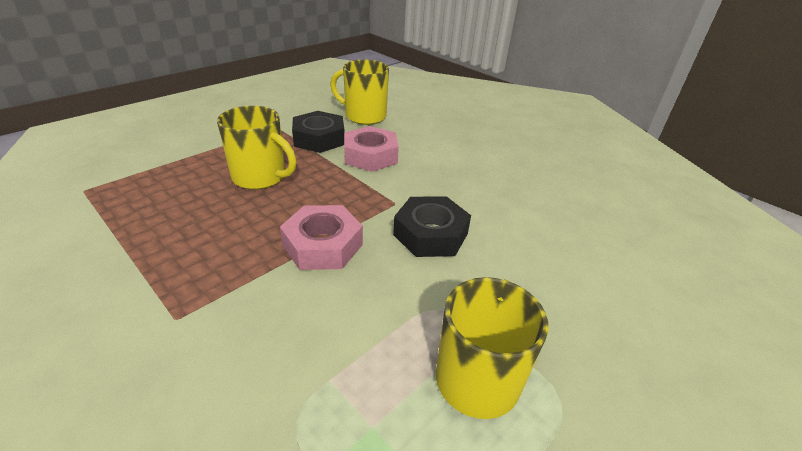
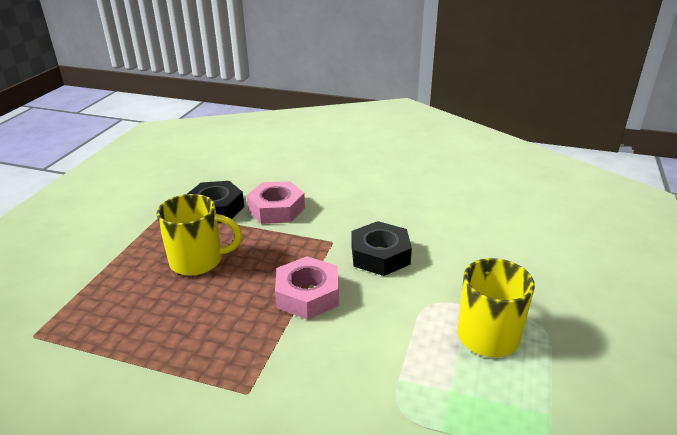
camera: 25 degrees left, 5 degrees down
yellow mug [330,60,389,125] -> none

